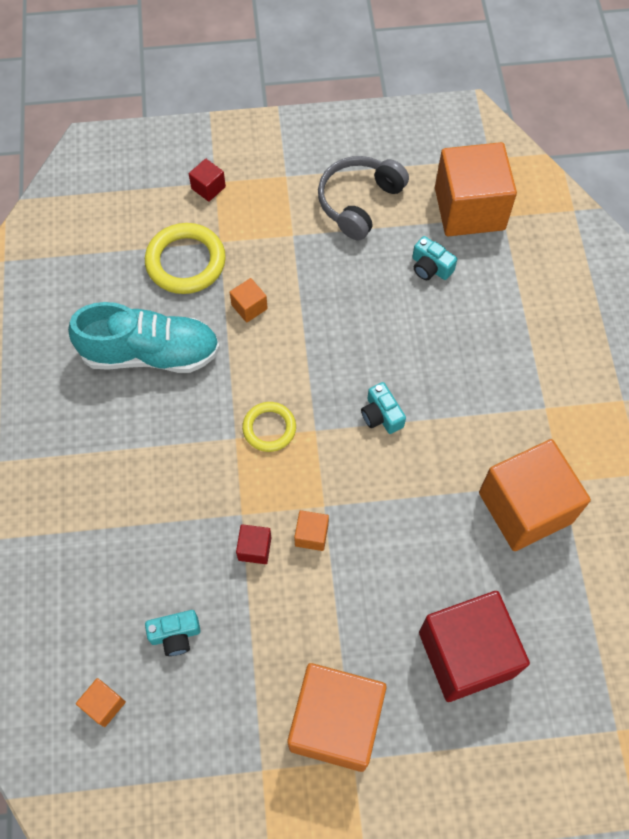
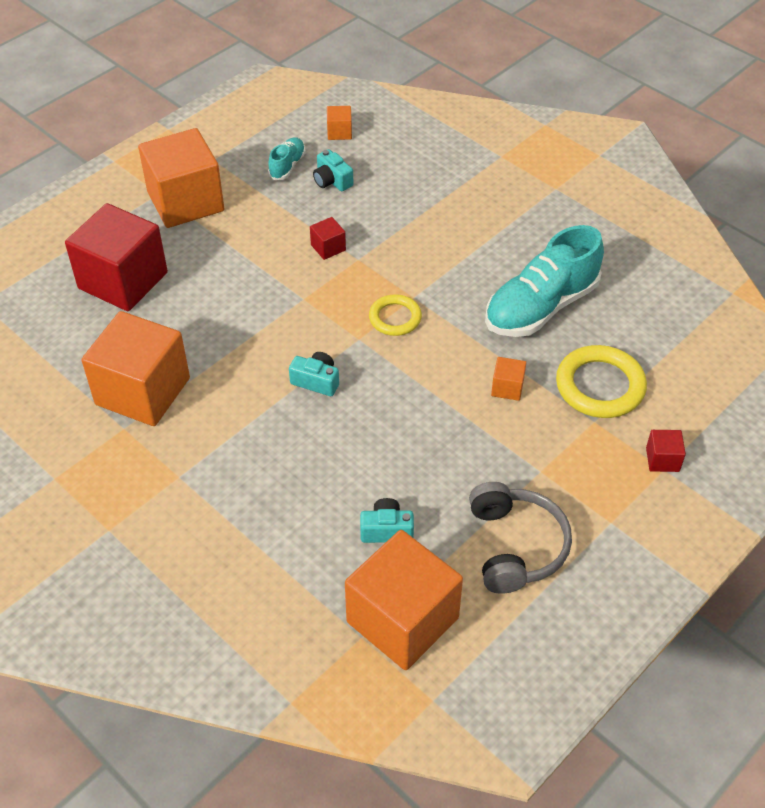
camera: 140 degrees right, 15 degrees down
turquoise camera [145,610,200,656] -> turquoise camera turned 75 degrees counterclockwise [313,149,353,191]
orange cube [294,510,329,551] -> none
none -> turquoise shoe [268,137,306,180]

